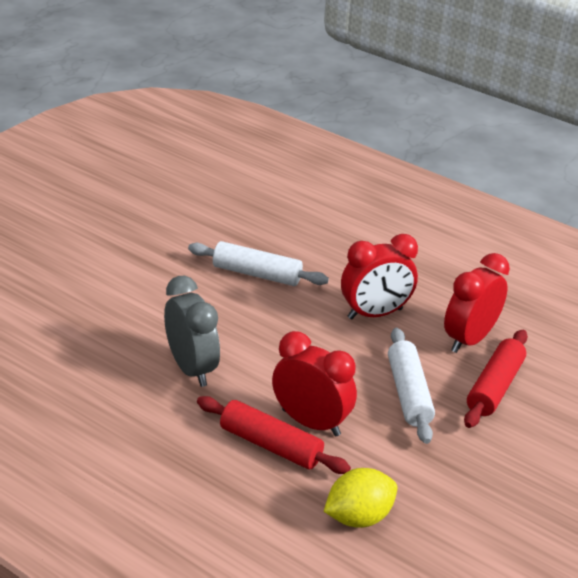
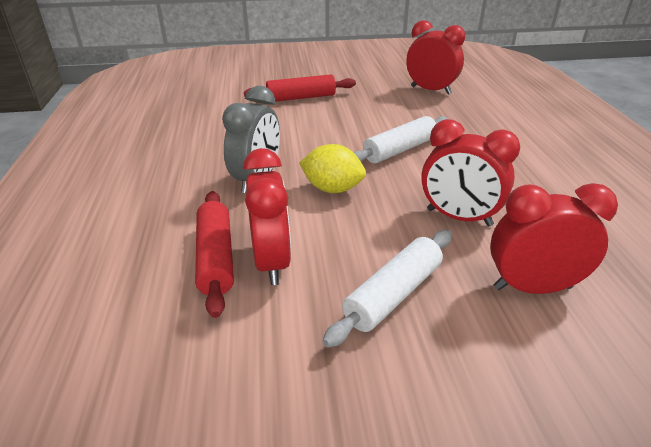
camera: 50 degrees right, 0 degrees up
white rolling pin [188,241,329,286] -> white rolling pin turned 75 degrees clockwise [353,116,448,163]
yellow lemon [324,468,397,528] -> yellow lemon moved to [299,144,366,193]
red rolling pin [464,330,528,428] -> red rolling pin moved to [244,74,356,102]
none -> red clock [406,20,466,95]

